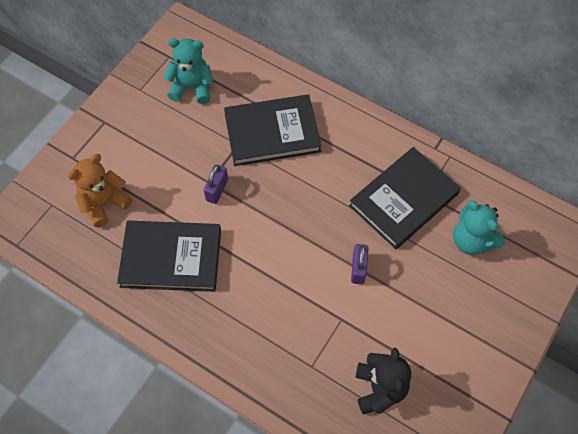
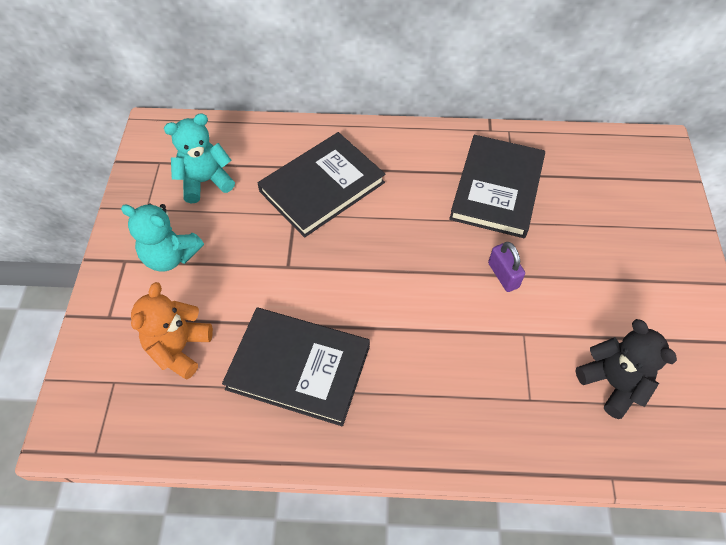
camera: 30 degrees left, 5 degrees down
black book [117,220,221,292] -> black book turned 45 degrees clockwise [222,308,370,426]
purple padlock [204,165,228,204] -> none
turquoise teddy bear [453,200,505,255] -> turquoise teddy bear moved to [121,204,204,272]

